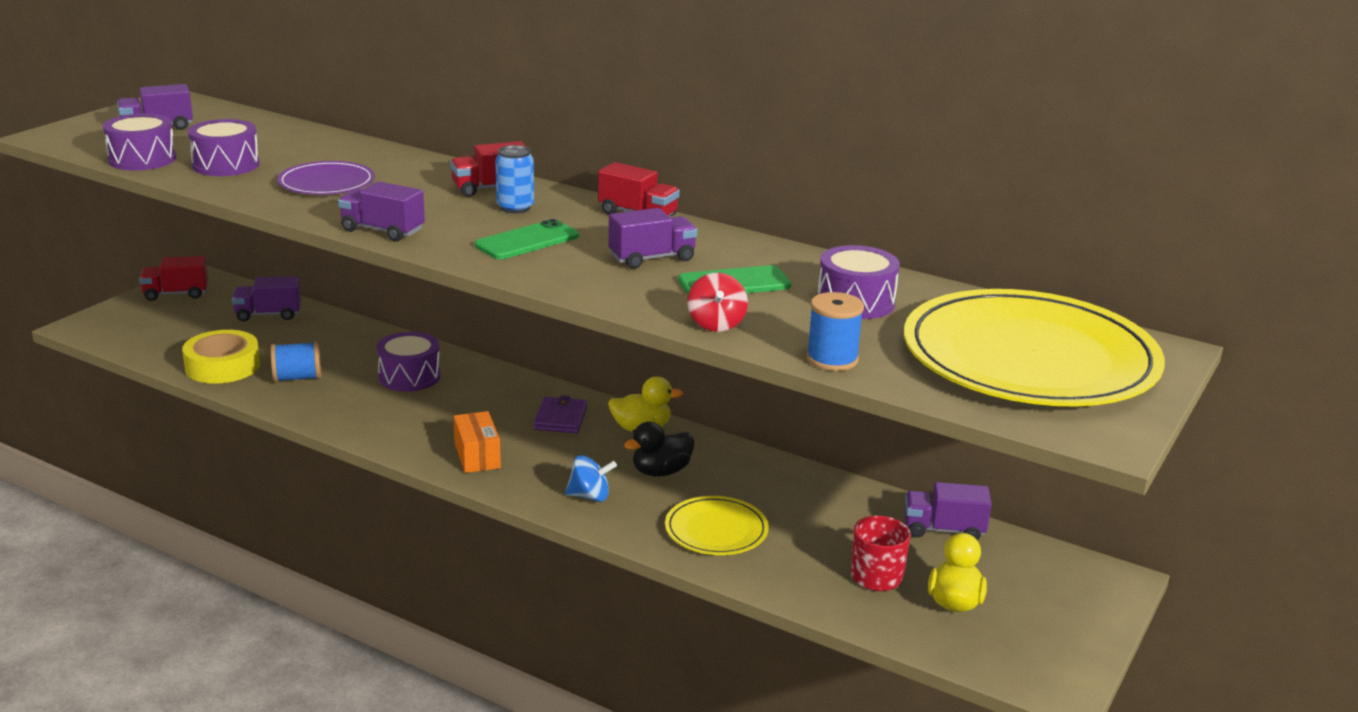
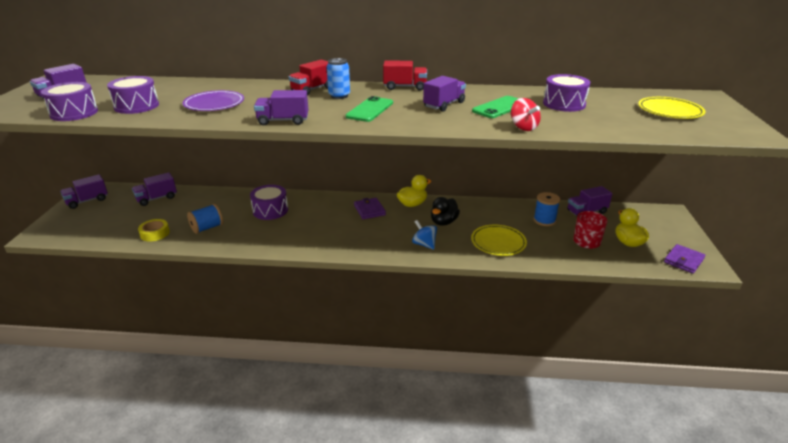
camera: 25 degrees left, 5 degrees up
red truck [139,256,208,301] -> purple truck [60,174,108,209]
yellow tape [182,330,260,384] -> yellow tape [138,219,170,242], size x0.62
orange box [453,411,501,473] -> none
blue spinning top [565,455,617,502] -> blue spinning top turned 105 degrees counterclockwise [412,220,437,250]
blue spool [806,292,864,371] -> blue spool moved to [533,192,560,226]
yellow plate [904,289,1165,406] -> yellow plate [638,97,705,119], size x0.47
none -> purple wallet [664,244,705,274]

